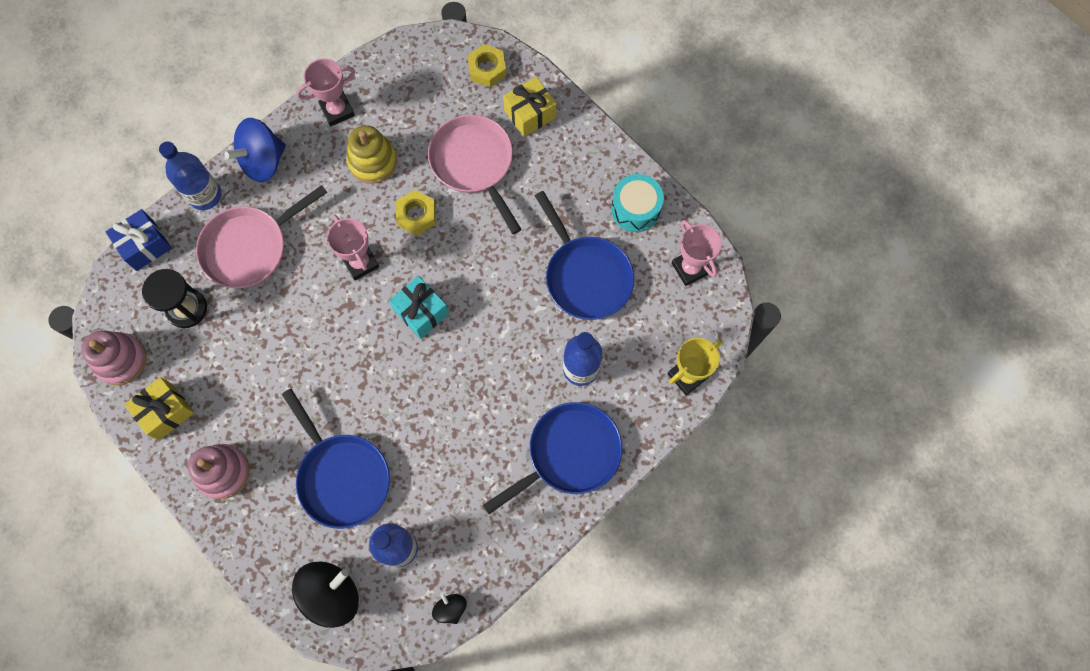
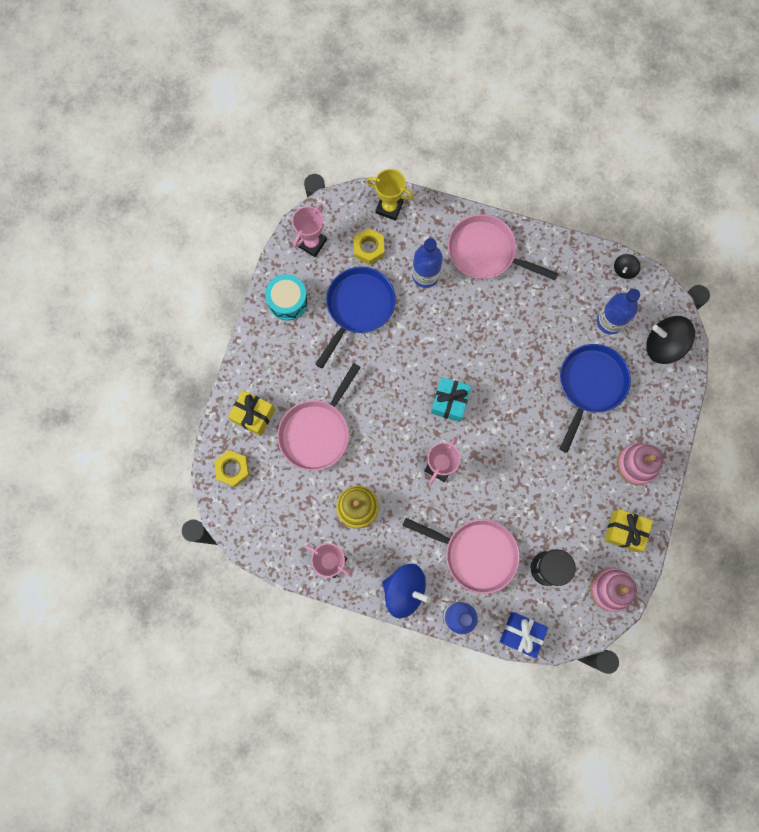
camera: 120 degrees left, 5 degrees up
yellow nut [396,190,436,235] -> yellow nut moved to [354,228,384,265]
blue pan [483,402,622,514] -> pink pan [448,214,558,280]

